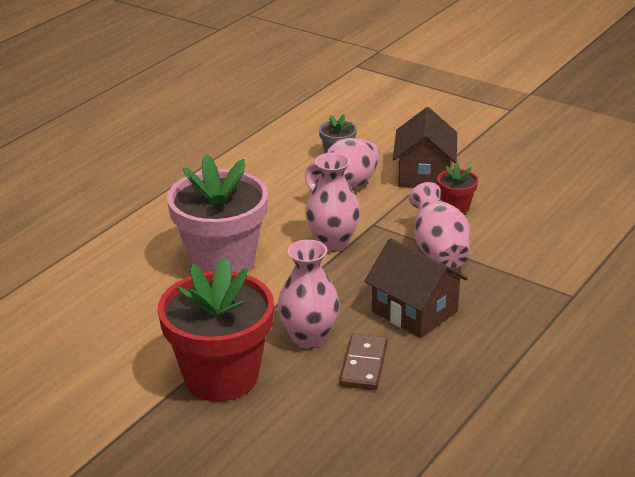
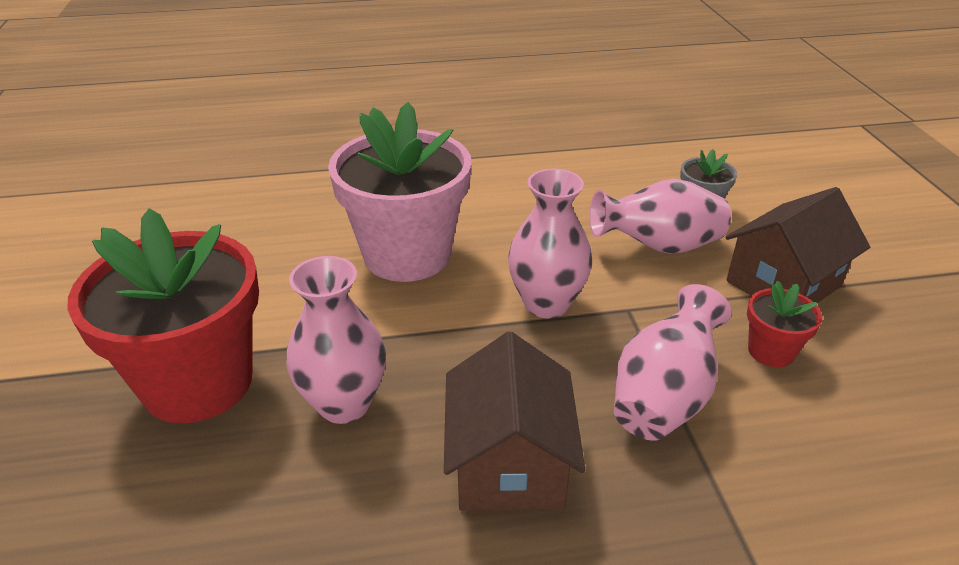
camera: 45 degrees right, 5 degrees up
brown domino [340,333,388,390] -> none

